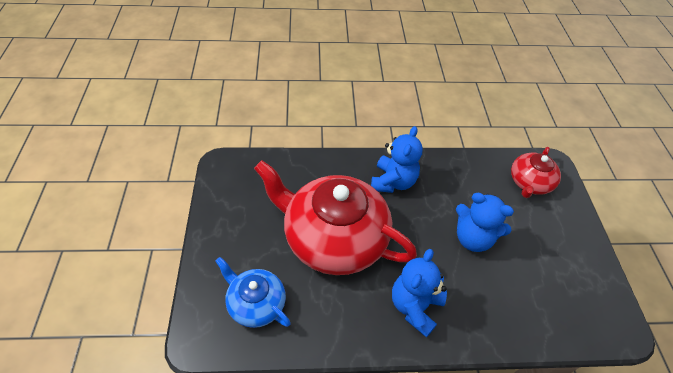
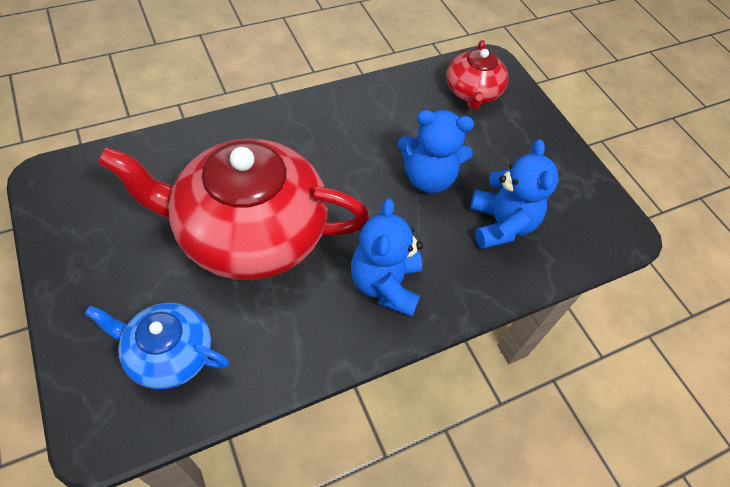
camera: 25 degrees left, 5 degrees up
blue teddy bear [371,126,423,193] -> blue teddy bear moved to [470,139,559,249]

